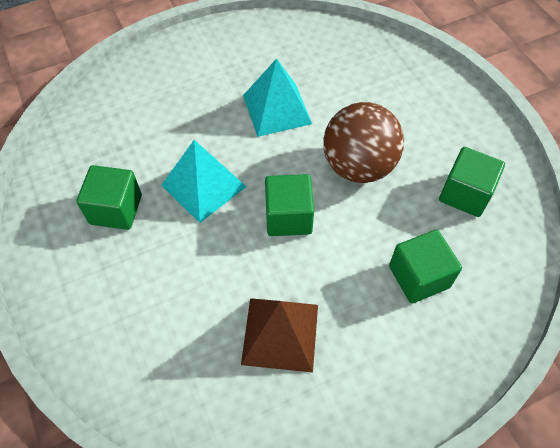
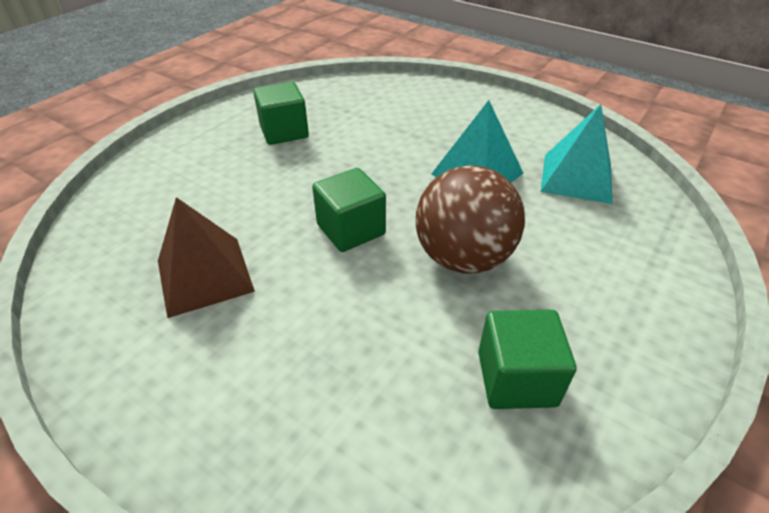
camera: 60 degrees right, 15 degrees down
turquoise pyramid [161,140,247,223] -> turquoise pyramid moved to [540,104,612,204]
green cube [389,230,462,304] -> none

